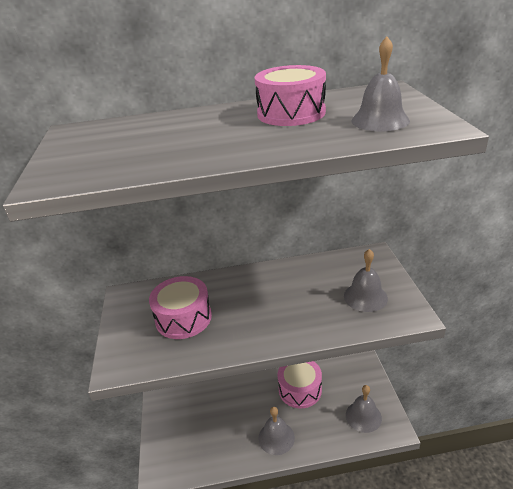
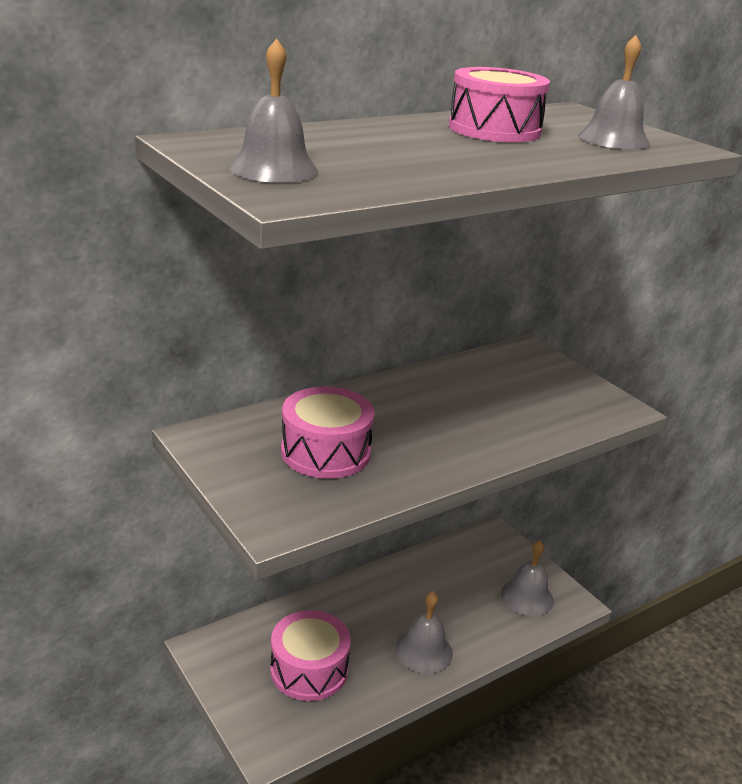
camera: 30 degrees left, 5 degrees down
pink drum [278,361,322,408] -> pink drum moved to [270,610,351,701]
grey bell [344,249,388,312] -> grey bell moved to [229,38,318,183]

